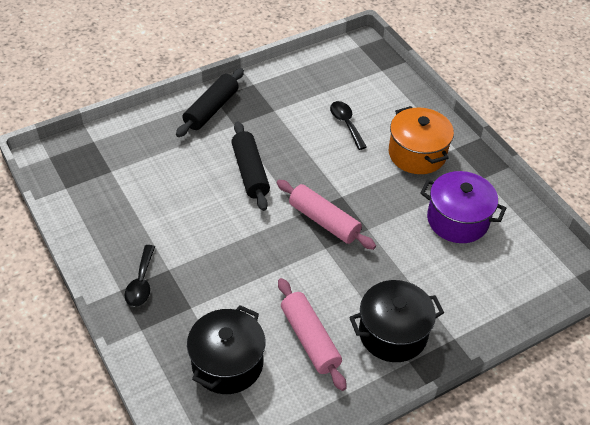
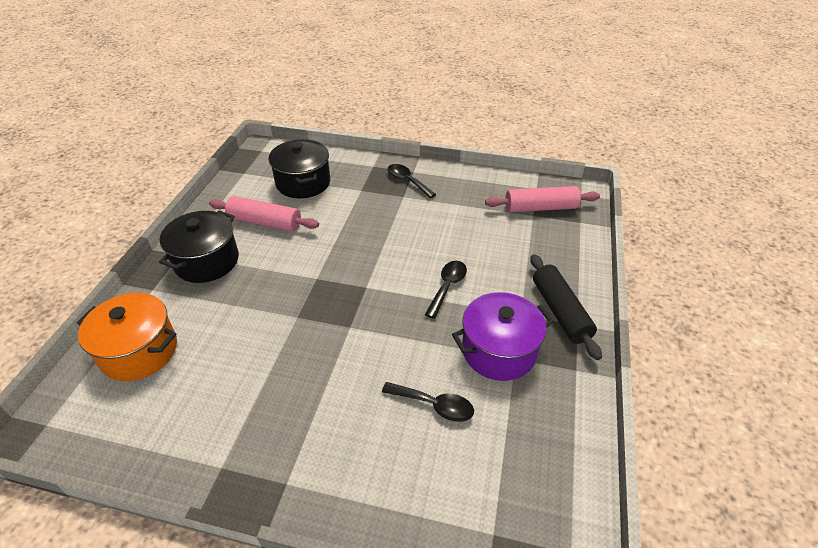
camera: 135 degrees right, 5 degrees down
black rolling pin [231,122,270,211] -> black spoon [425,261,467,319]
pink rolling pin [277,180,376,250] -> pink rolling pin moved to [485,186,600,212]
orange pot [389,106,454,174] -> orange pot moved to [77,293,177,381]
purple pot [420,171,506,243] -> purple pot moved to [452,292,554,381]

